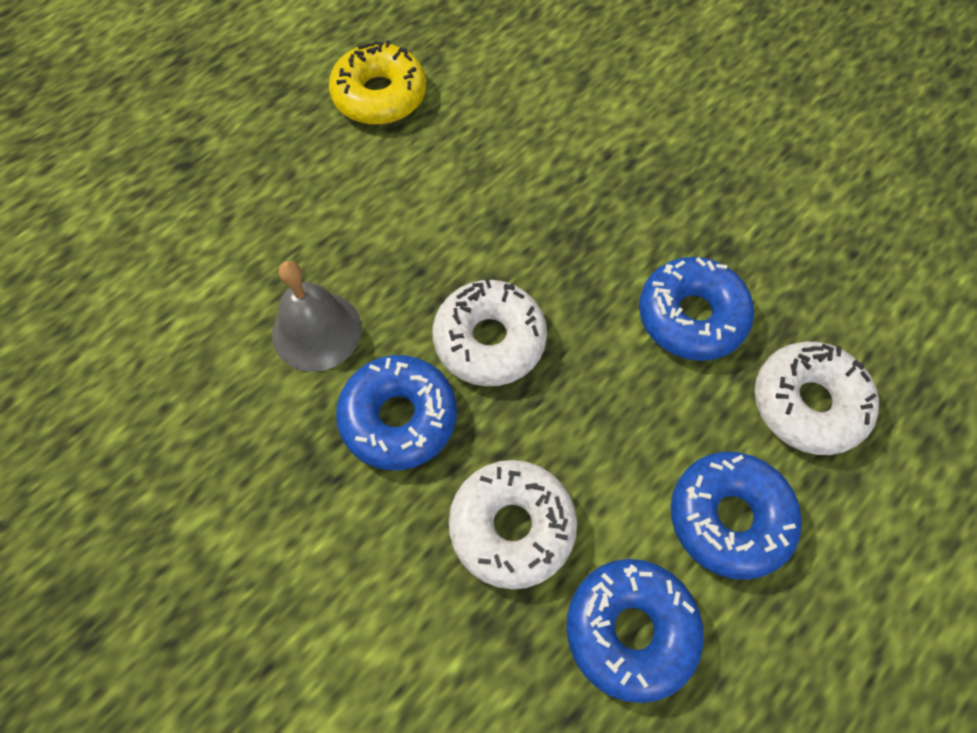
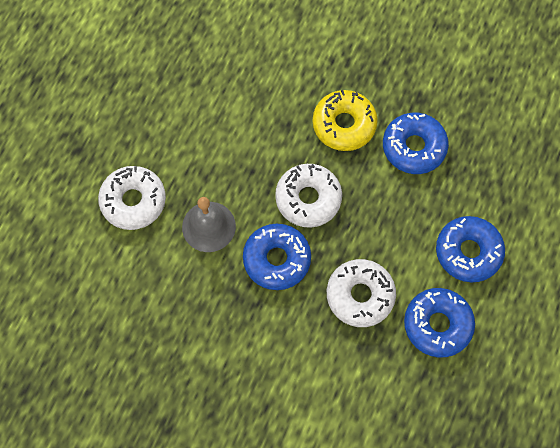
camera: 20 degrees left, 5 degrees up
yellow donut [329,40,426,125] -> yellow donut moved to [313,90,378,151]
white donut [755,342,879,455] -> white donut moved to [98,166,166,230]

